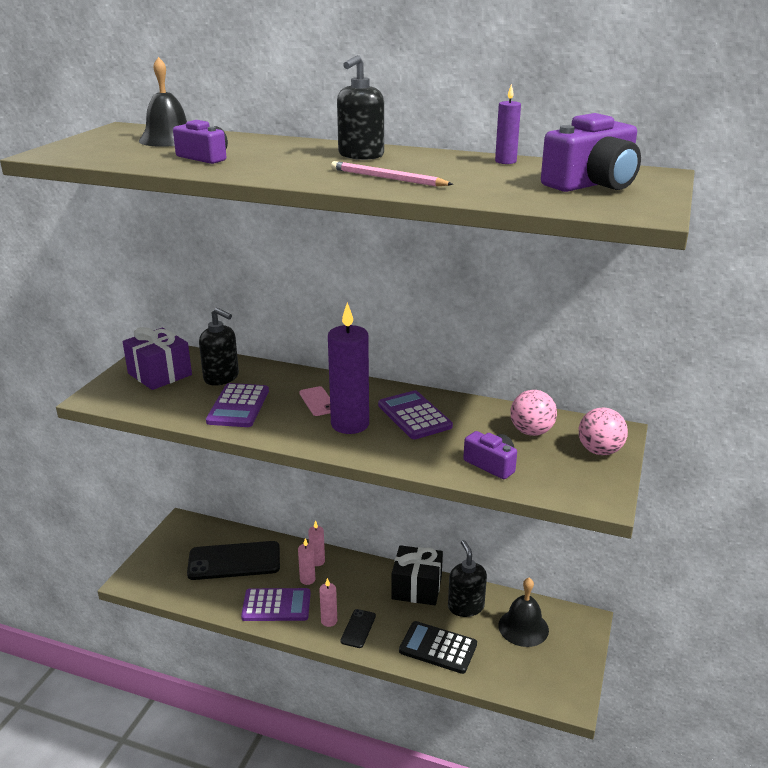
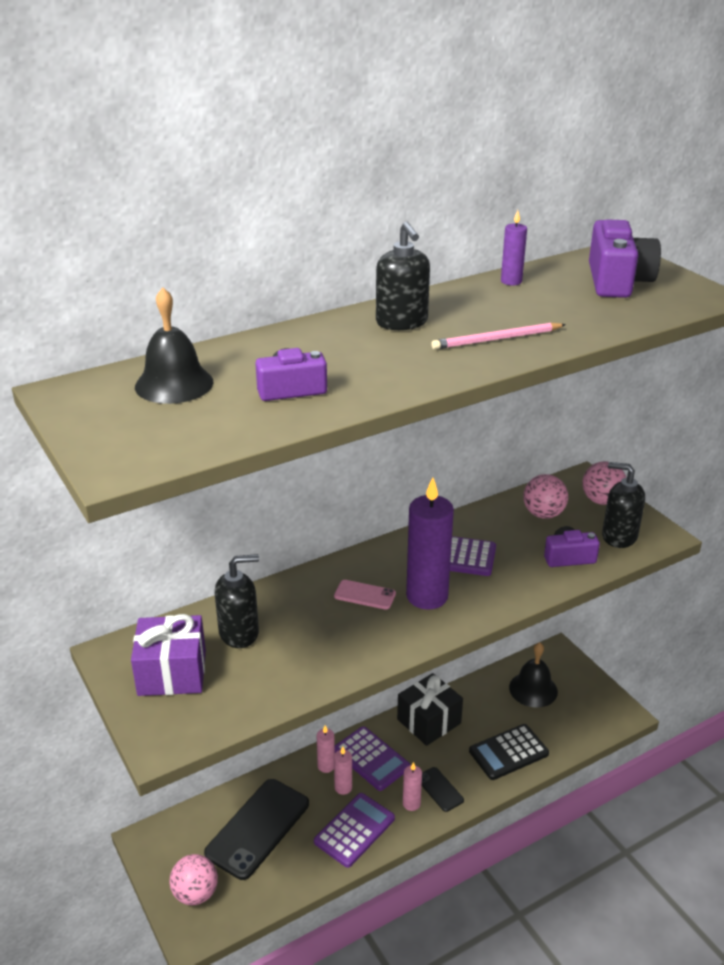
camera: 50 degrees left, 5 degrees up
purple calculator [206,383,269,427] -> purple calculator moved to [335,726,410,791]
black soap dispenser [448,540,487,617] -> black soap dispenser moved to [602,462,645,548]
none -> pink ball [170,854,218,905]

